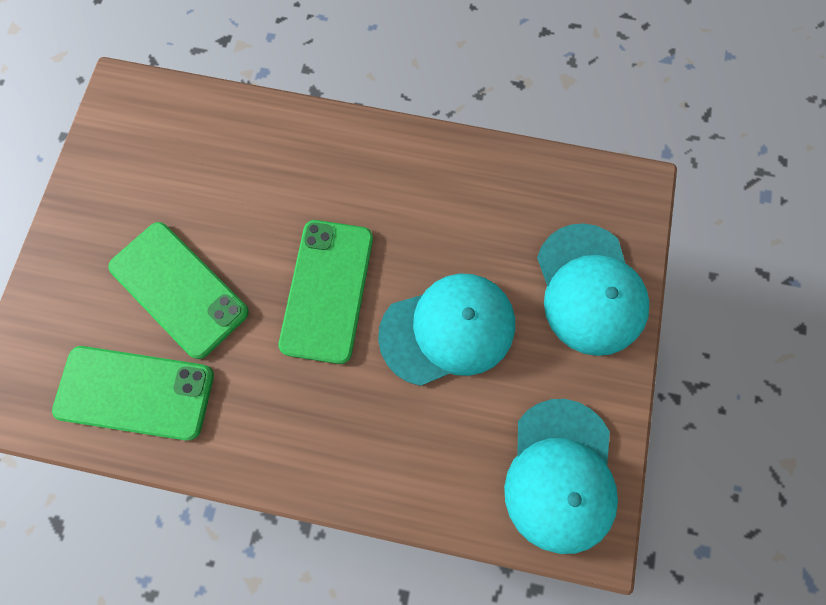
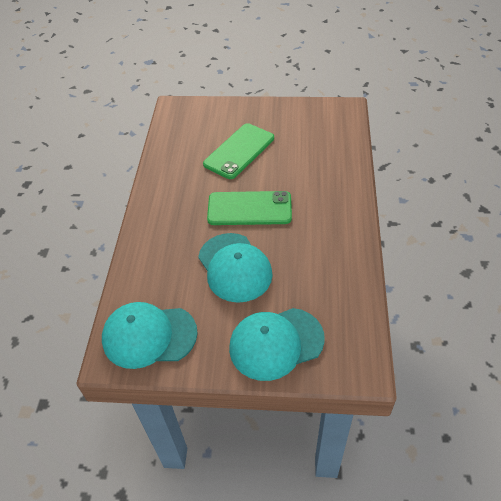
camera: 85 degrees right, 25 degrees down
green phone [52,346,214,440] -> none

